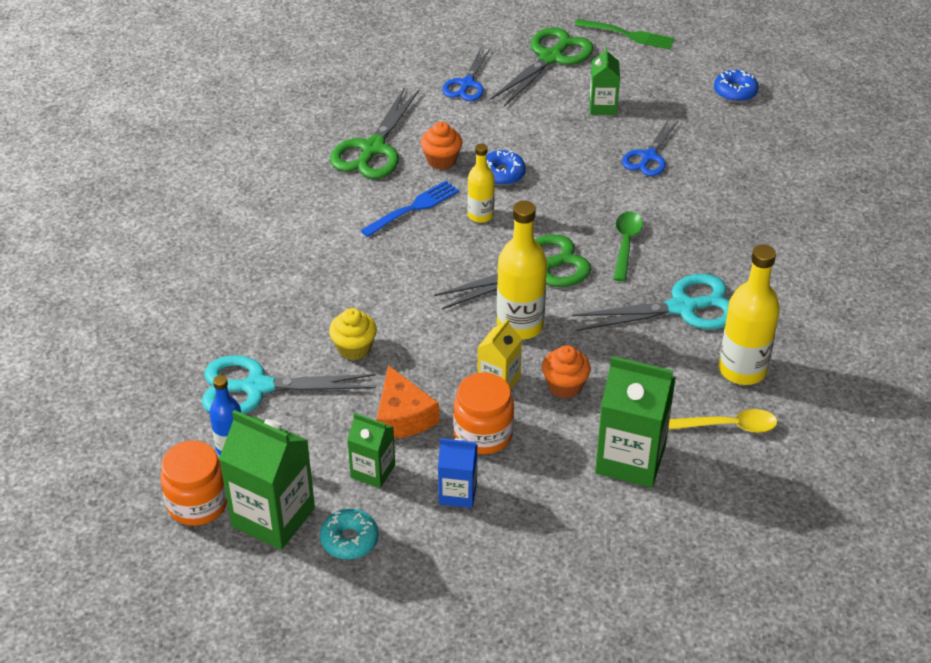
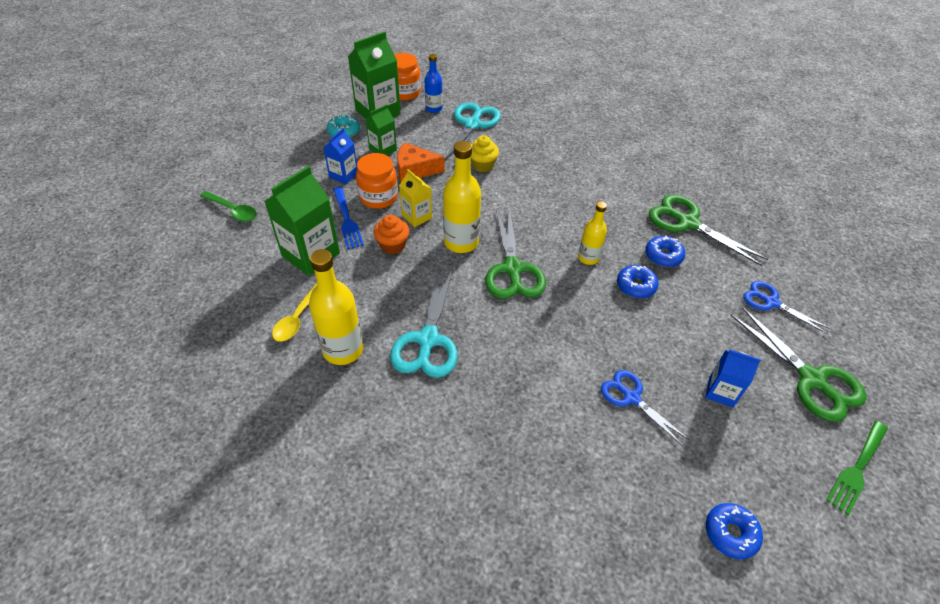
camera: 110 degrees right, 5 degrees up
blue fork [361,181,459,237] -> blue fork moved to [333,187,364,249]
orange cupcake [420,122,462,170] -> blue donut [645,235,685,267]
green carton [589,47,620,115] -> blue carton [705,350,761,408]
green spoon [614,212,643,282] -> green spoon moved to [200,191,257,222]

